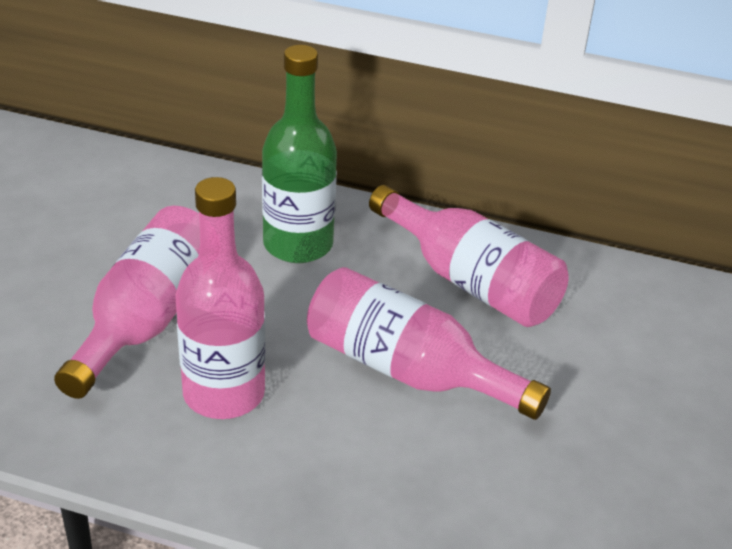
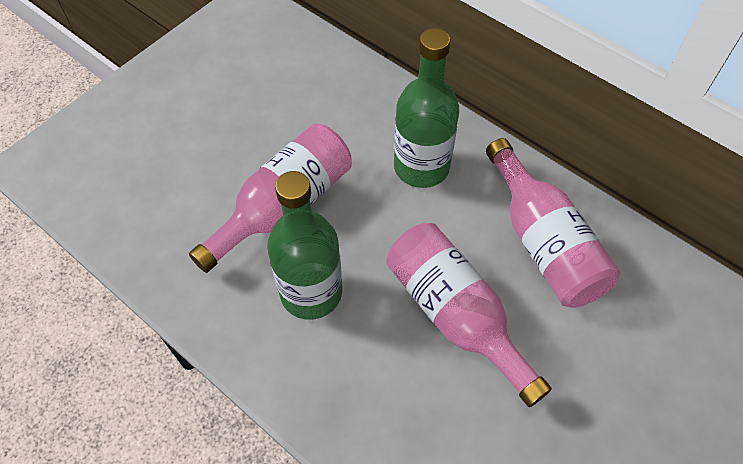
camera: 25 degrees right, 20 degrees up
pink bottle [175,177,265,419] -> green bottle [267,171,342,320]

